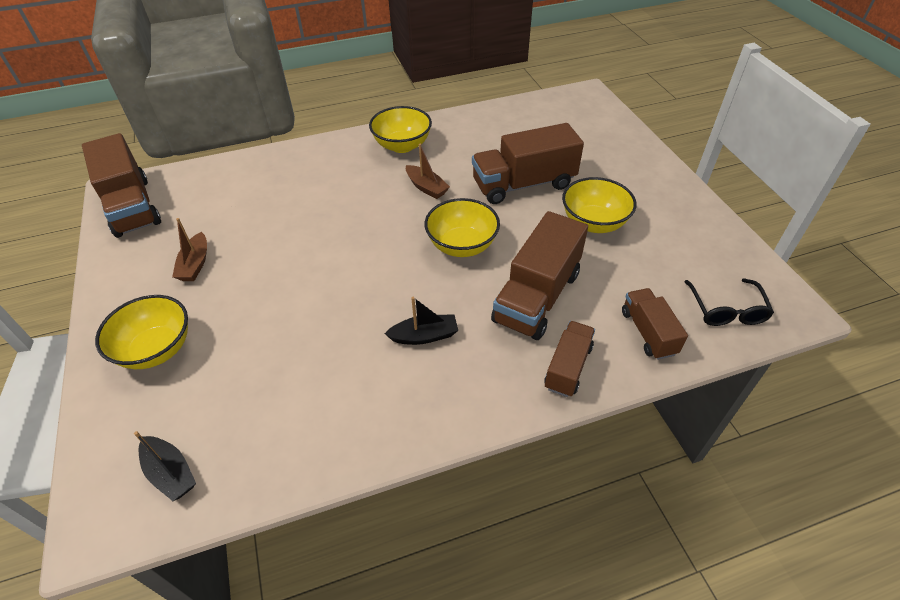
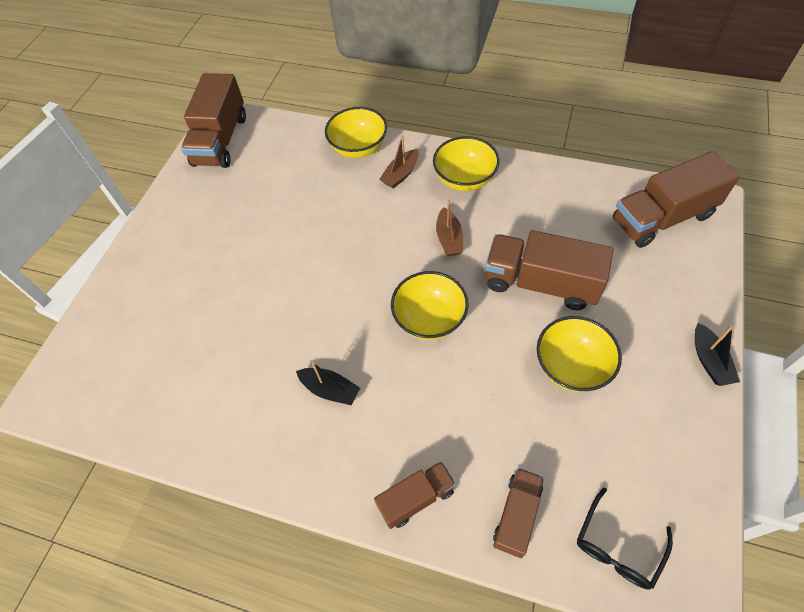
camera: 40 degrees right, 10 degrees up
yellow bowl [95,295,188,369] -> yellow bowl moved to [325,107,387,158]
black boat [134,431,196,501] -> black boat moved to [695,323,740,386]
brown boat [172,218,207,281] -> brown boat moved to [379,135,419,189]
brown truck [491,211,588,340] -> brown truck moved to [613,151,740,248]

